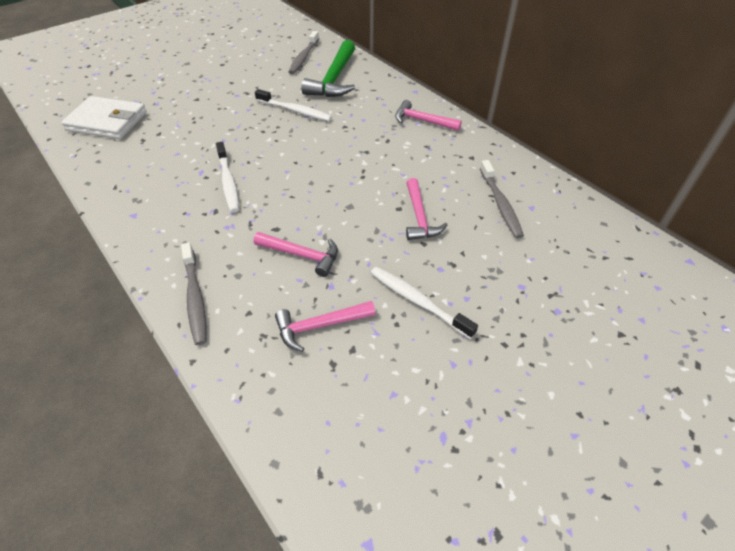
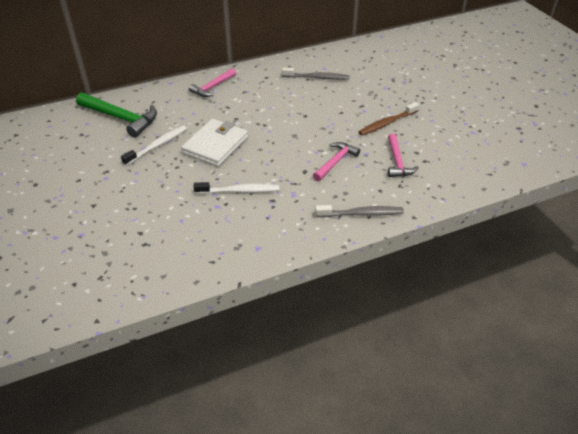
camera: 75 degrees left, 5 degrees down
white wallet [61,96,147,139] -> white wallet moved to [181,119,248,167]
grey toothbrush [288,31,319,74] -> none
white toothbrush [371,267,478,339] -> brown toothbrush [359,102,419,136]
pink hammer [406,178,447,240] -> none

